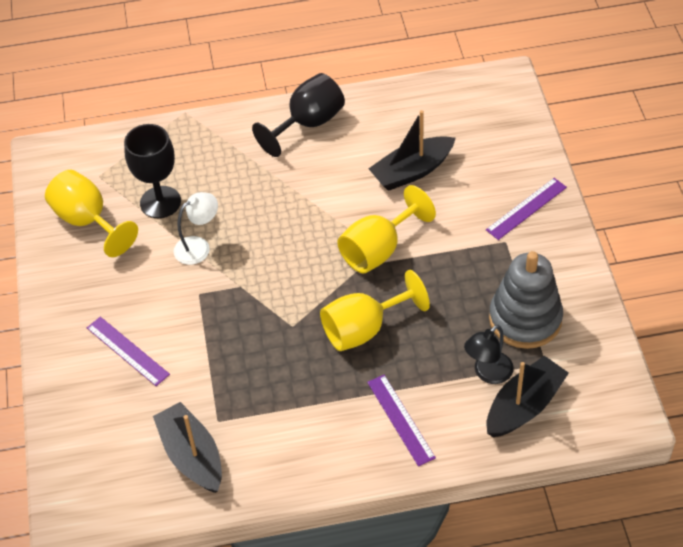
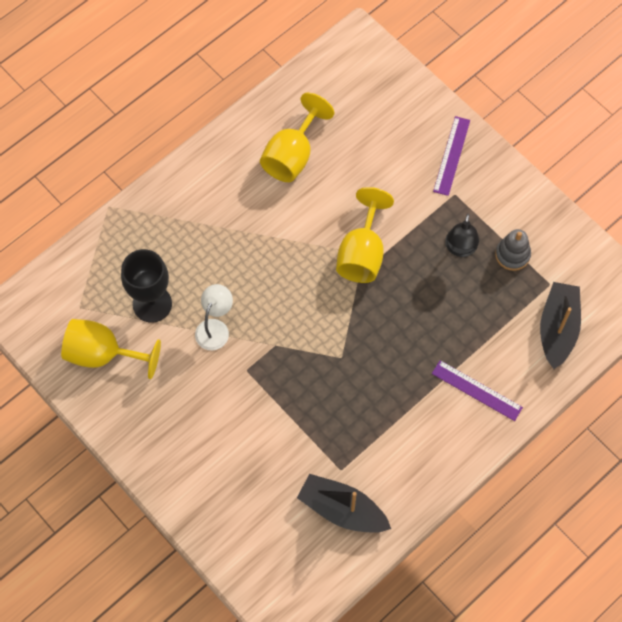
camera: 35 degrees left, 15 degrees up
purple ruler [87,317,170,386] -> none
black goblet [252,73,345,157] -> none
yellow goblet [320,270,430,351] -> yellow goblet moved to [260,93,334,182]
black boat [368,110,456,191] -> none
black lamp [464,325,514,384] -> black lamp moved to [445,213,479,257]
grey stacking toy [489,251,563,349] -> grey stacking toy [495,229,531,271], size x0.55

